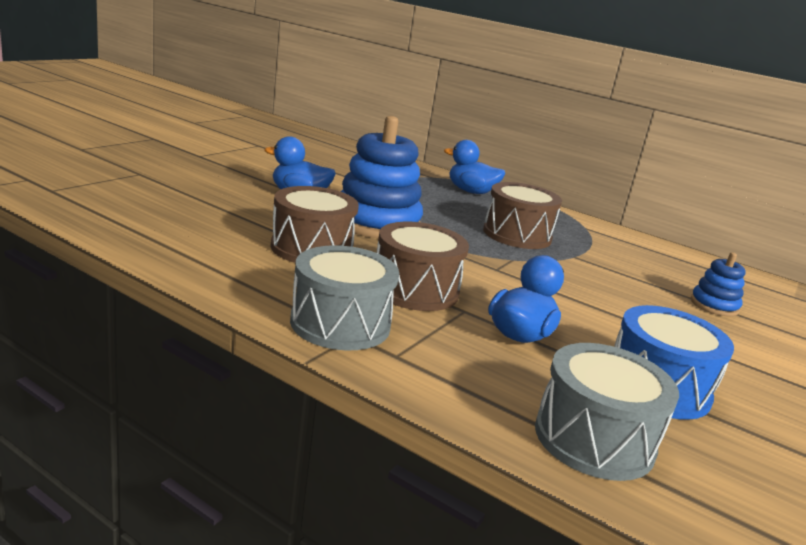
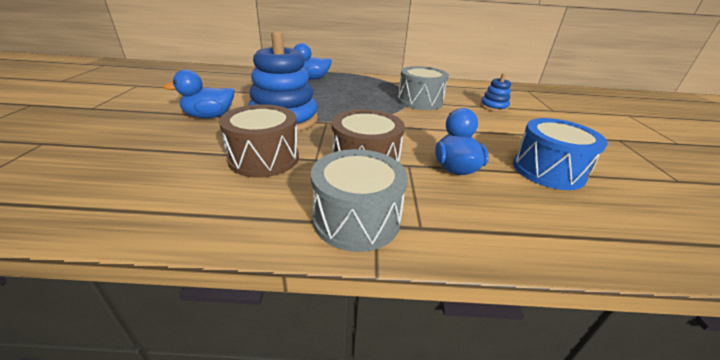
camera: 30 degrees left, 10 degrees up
brown drum [483,182,562,249] -> none
grey drum [535,343,679,481] -> grey drum moved to [398,66,449,110]

